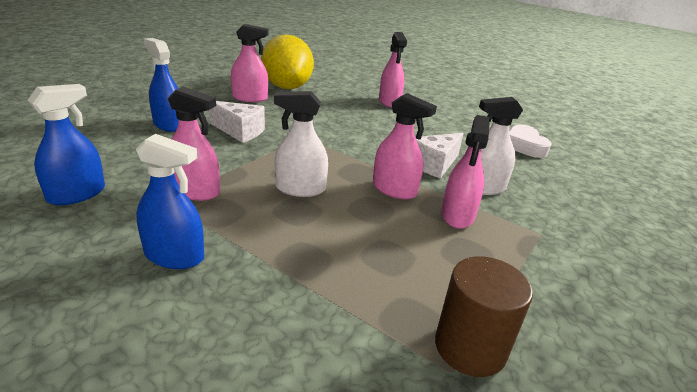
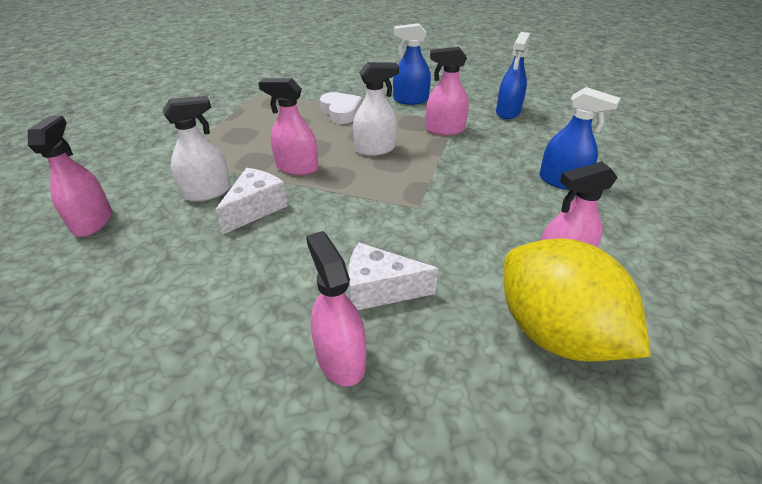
camera: 165 degrees right, 10 degrees up
white cheese [209,101,265,143] -> white cheese moved to [348,243,438,310]
brown cylinder [435,256,533,377] -> none
pink spray bottle [441,115,490,229] -> pink spray bottle moved to [28,115,112,237]
white heart [509,124,552,158] -> white heart moved to [320,92,362,124]

